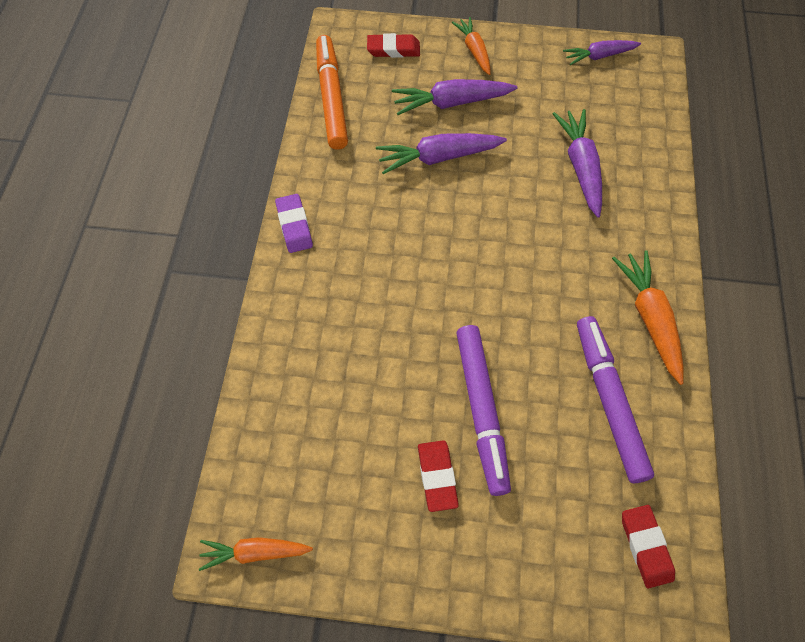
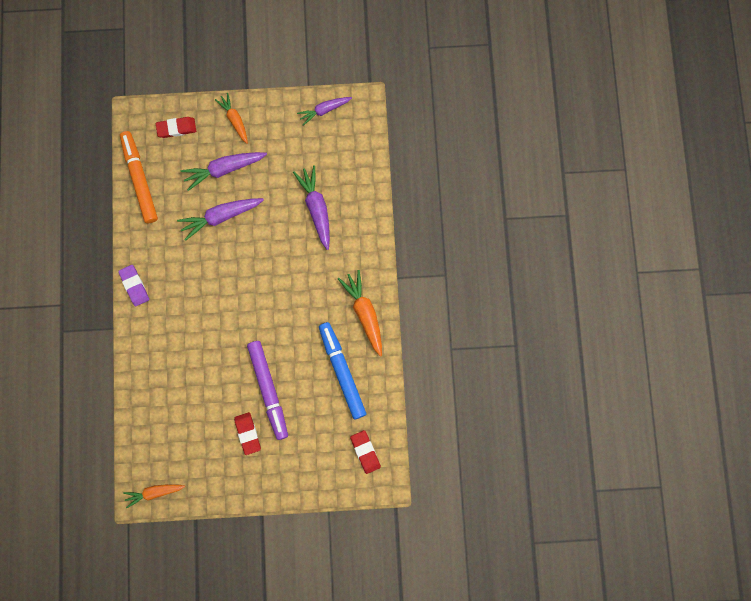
camera: 10 degrees left, 15 degrees up
purple marker [577,316,654,483] -> blue marker [319,322,366,419]

